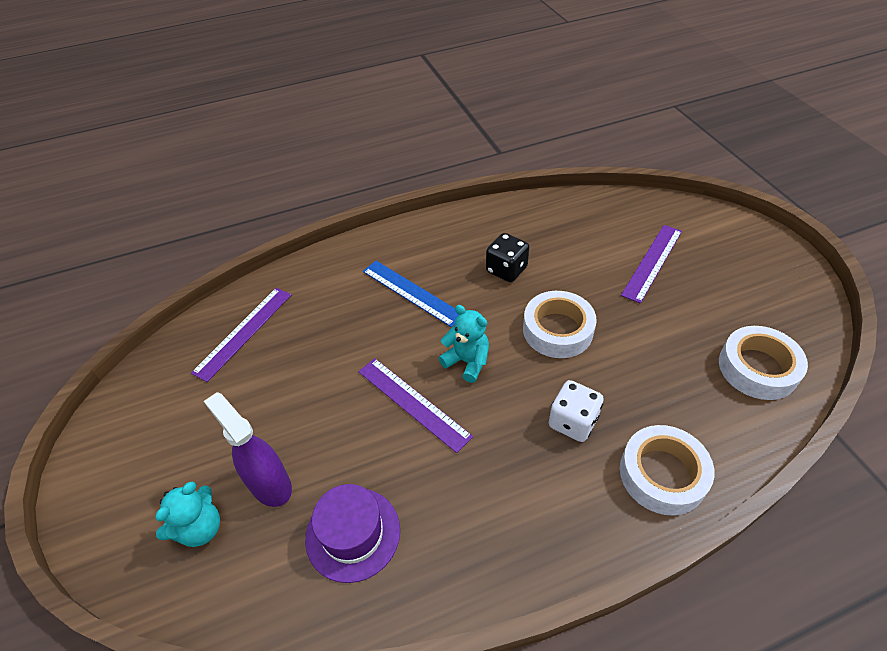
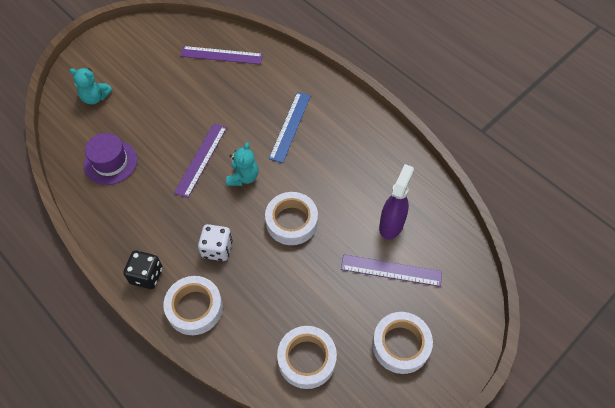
camera: 65 degrees right, 10 degrees up
purple spray bottle [204,392,292,507] -> purple spray bottle moved to [379,164,414,239]
black dice [486,233,529,282] -> black dice moved to [123,250,163,289]
none -> white tape [372,312,433,374]

